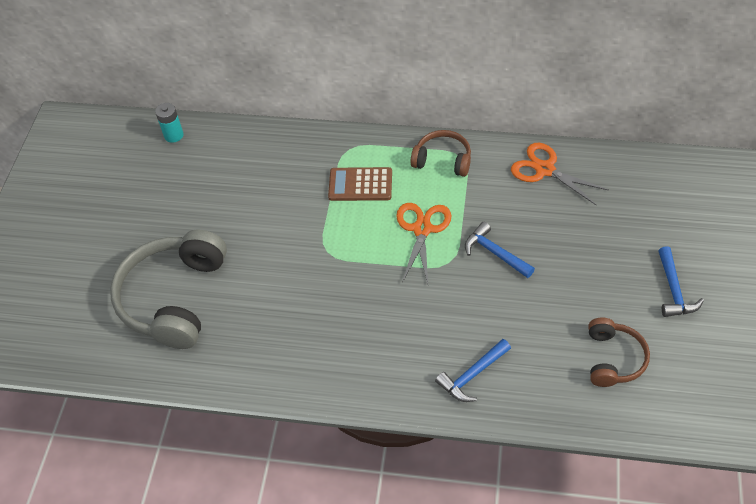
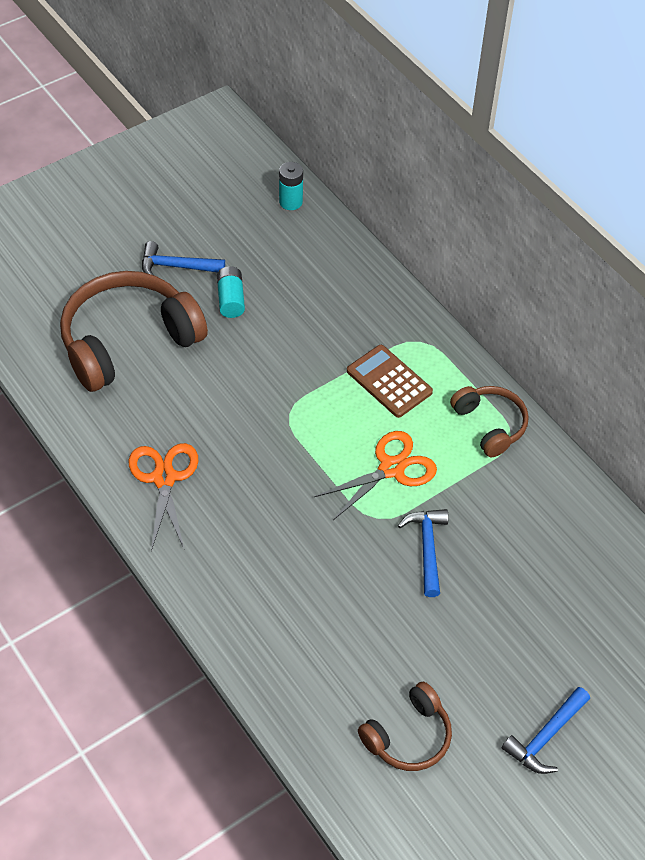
camera: 40 degrees right, 0 degrees up
grey headphones [110,230,227,349] -> brown headphones [60,271,208,392]
blue hammer [435,339,511,402] -> blue hammer moved to [142,241,225,275]
orange scissors [511,143,609,205] -> orange scissors moved to [129,443,198,551]
none -> turquoise battery [217,266,245,318]

